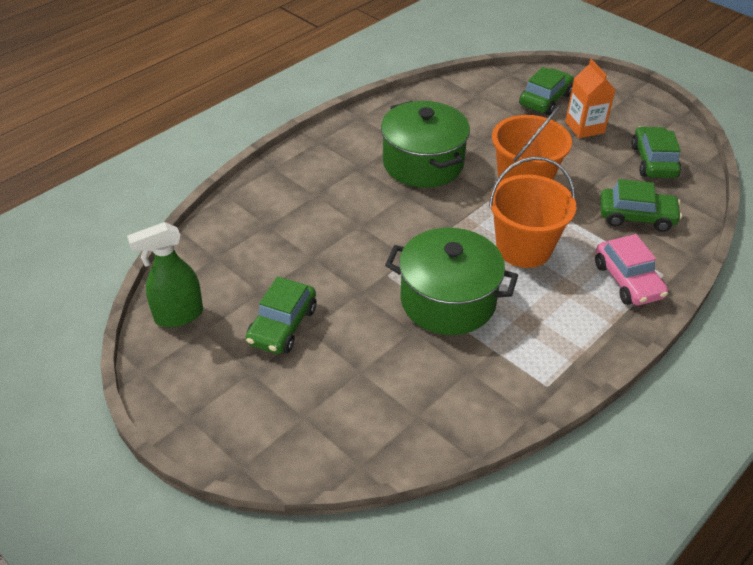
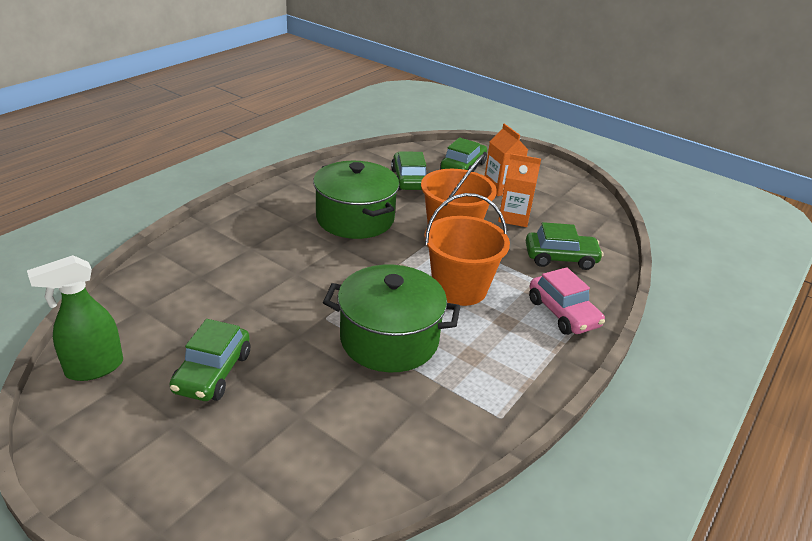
camera: 10 degrees left, 10 degrees down
green car [631,126,681,178] -> green car moved to [391,151,426,190]
none -> orange carton [498,154,541,227]

